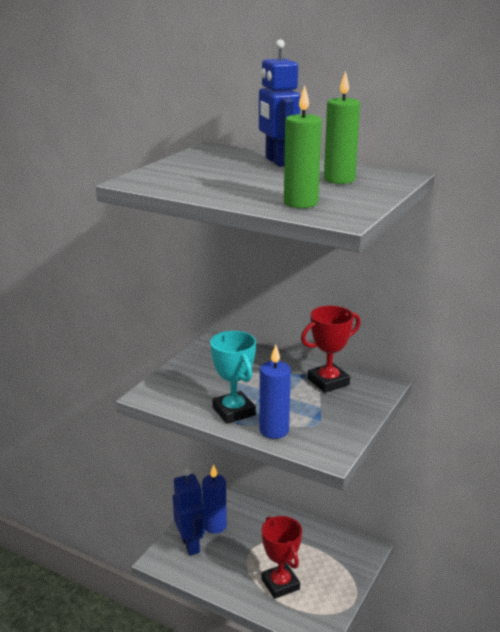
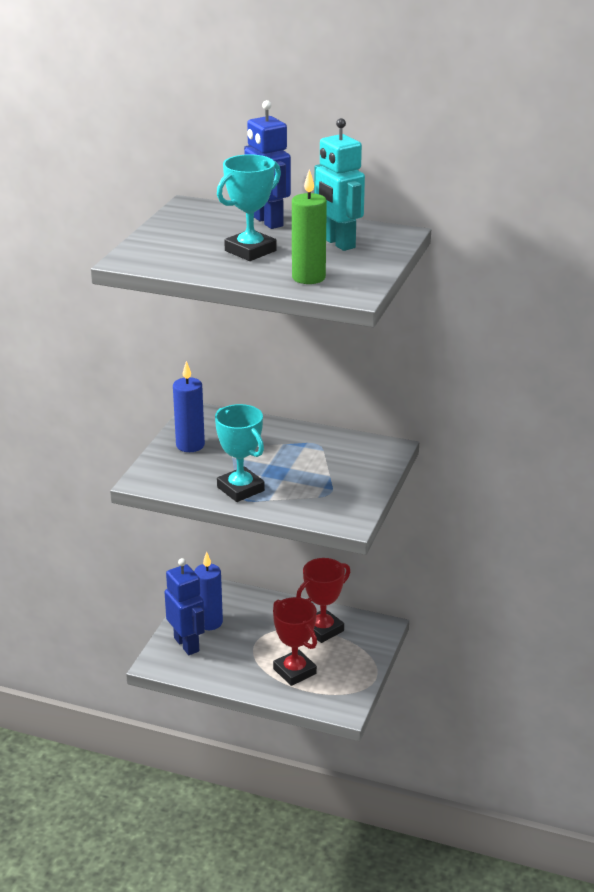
camera: 10 degrees left, 5 degrees up
blue candle [259,344,291,439] -> blue candle moved to [173,361,205,452]
red trophy [301,306,361,393] -> red trophy moved to [296,558,350,643]
green candle [324,70,360,184] -> turquoise robot [314,118,365,251]
none -> turquoise trophy [217,154,281,261]

